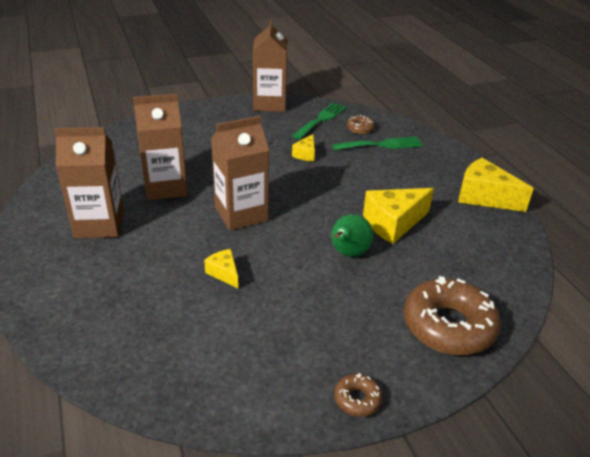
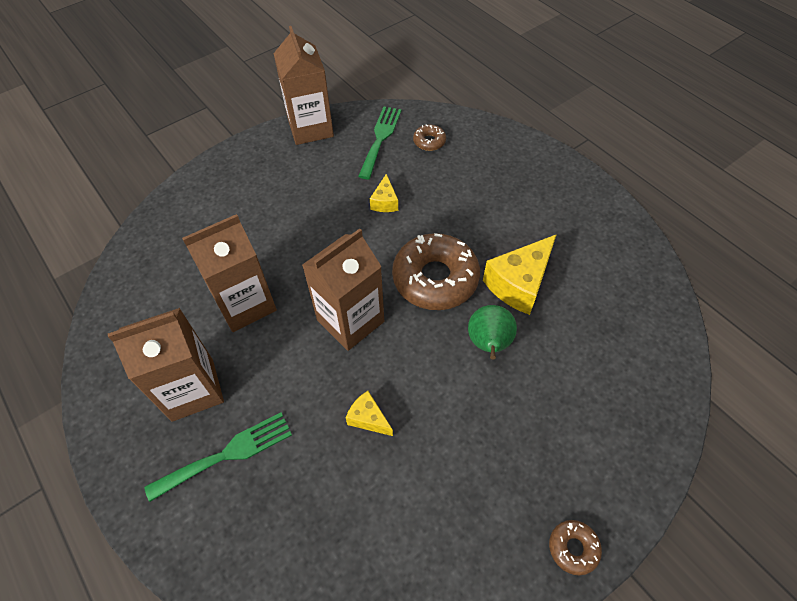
camera: 15 degrees left, 20 degrees up
green fork [332,137,423,150] -> green fork moved to [144,412,292,502]
brown donut [404,276,501,355] -> brown donut moved to [392,233,480,310]
yellow cheese [458,158,534,212] -> none

